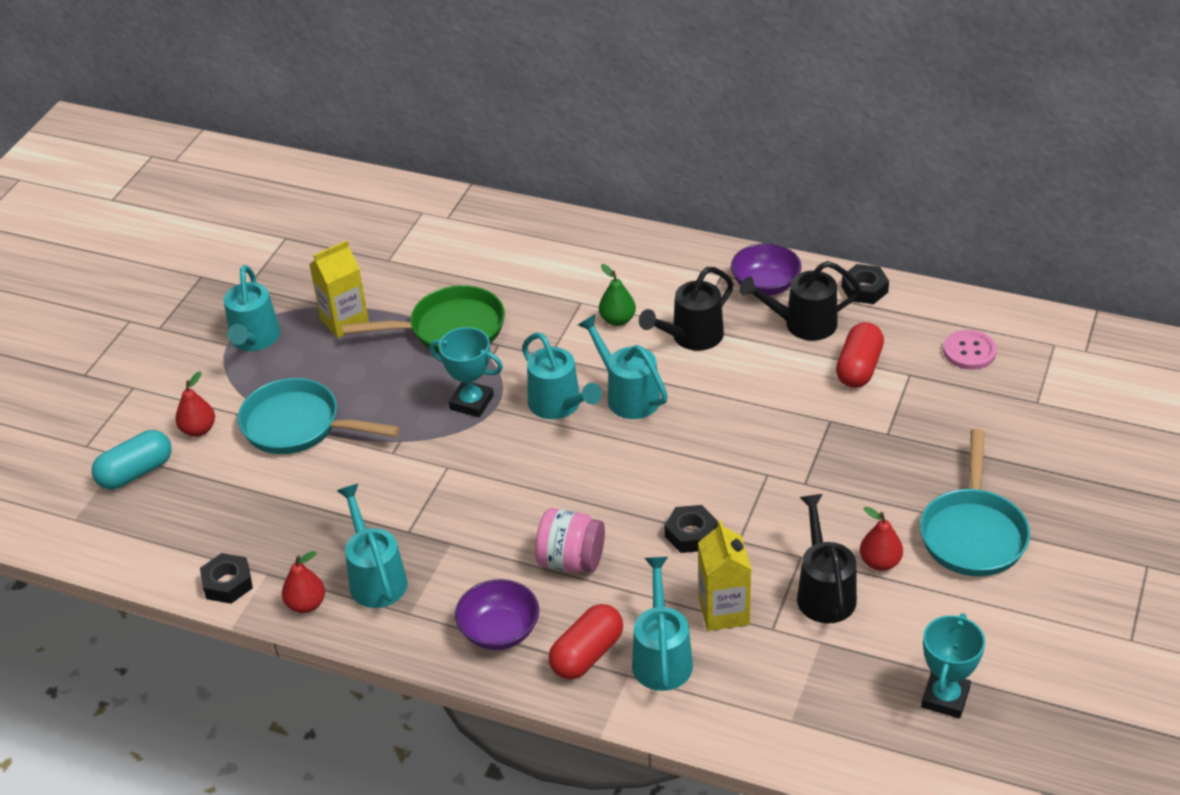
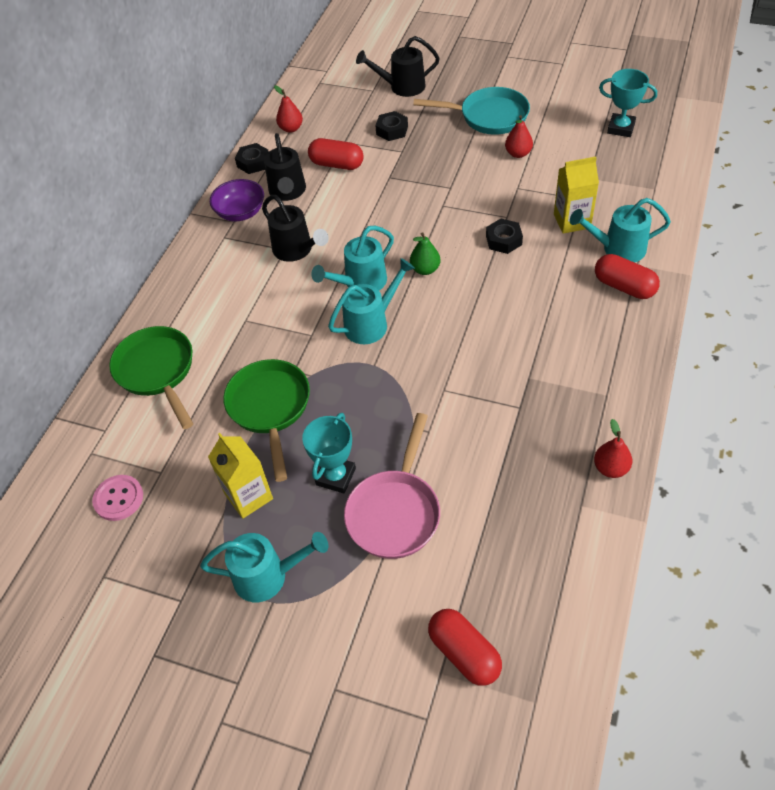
camera: 90 degrees left, 10 degrees up
turquoise capsule [92,430,172,489] -> red capsule [428,609,502,686]
red pear [175,371,215,437] -> red pear moved to [274,85,303,133]
black nut [200,553,253,604] -> black nut moved to [375,111,408,141]
turquoise pan [238,378,400,454] -> pink pan [344,413,440,559]
turquoise watering can [337,484,408,608] -> none
turquoise trophy [430,327,503,417] -> turquoise trophy moved to [302,413,356,494]
purple bowl [455,579,539,650] -> none
pink jar [535,508,605,573] -> none
green pear [599,264,636,326] -> green pear moved to [410,232,440,275]
black watering can [797,494,857,624] -> black watering can moved to [356,36,440,97]
pink button [943,330,997,370] -> pink button moved to [92,475,143,521]
none -> green pan [109,326,194,429]

